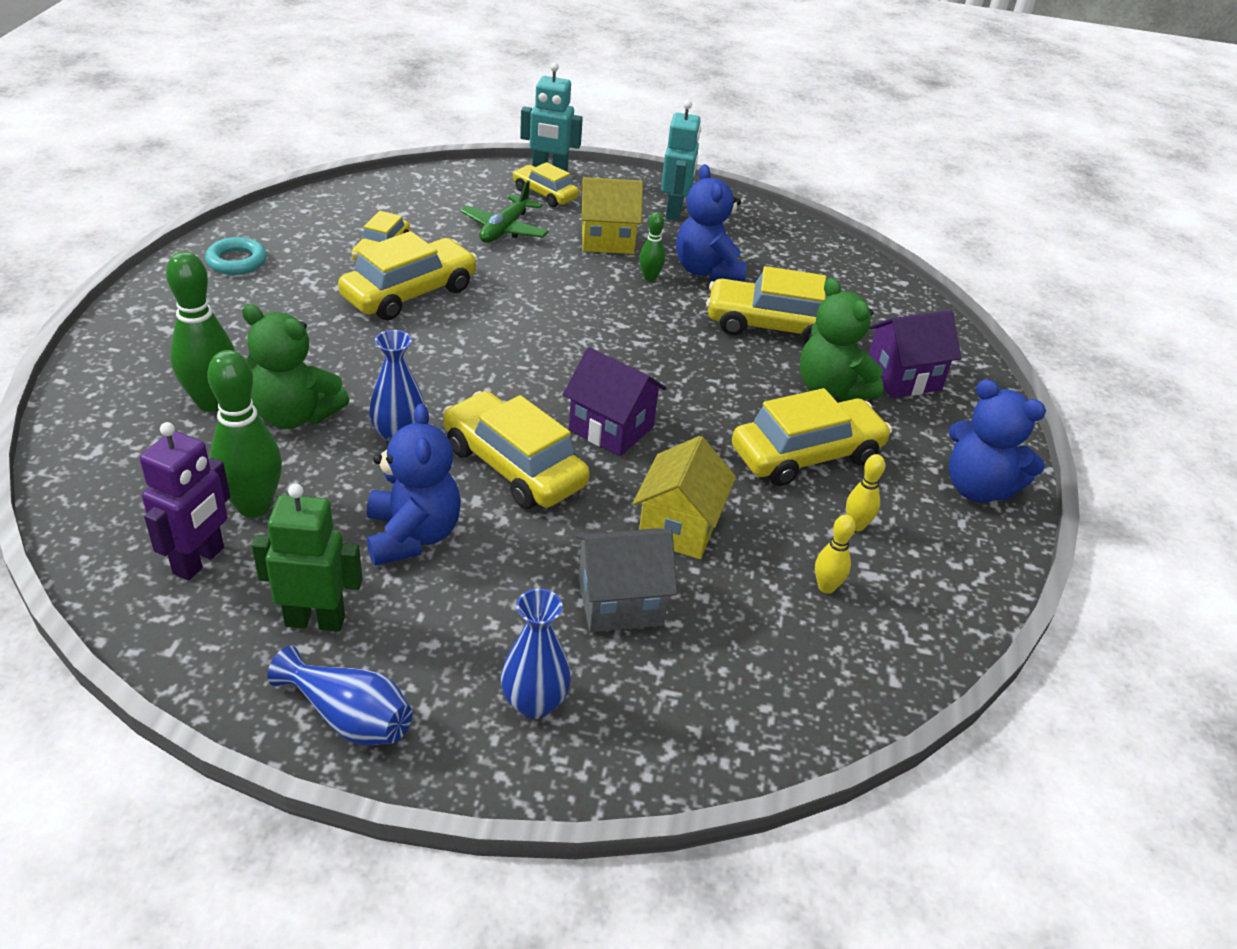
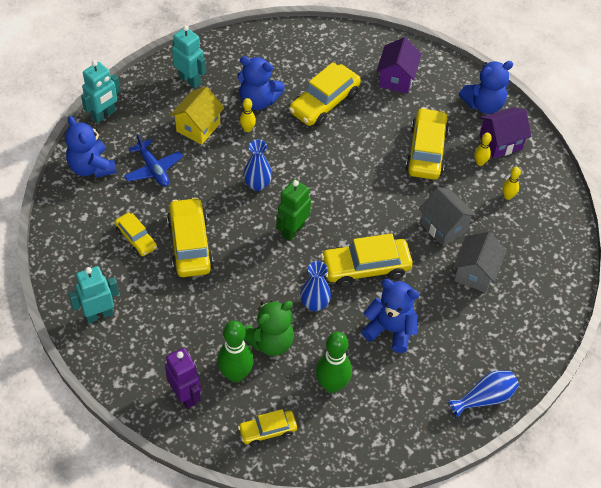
camera: 55 degrees left, 15 degrees up
purple robot [140,422,230,581] -> purple robot moved to [165,348,201,409]
turquoise ring [205,237,267,275] -> turquoise robot [68,266,119,323]
green robot [252,484,363,632] -> green robot moved to [276,179,311,241]
green plane [461,180,549,243] -> blue plane [124,134,183,187]
blue vase [501,589,571,719] -> blue vase moved to [243,139,272,191]
yellow car [513,162,579,207] -> yellow car moved to [238,409,297,446]
purple house [563,347,666,456] -> purple house moved to [479,107,531,158]
yellow house [633,436,736,559] -> grey house [419,187,477,246]
green bowling pin [639,212,665,281] -> yellow bowling pin [240,98,256,132]
green teddy bear [800,278,883,402] -> none
none -> blue teddy bear [65,116,117,178]

